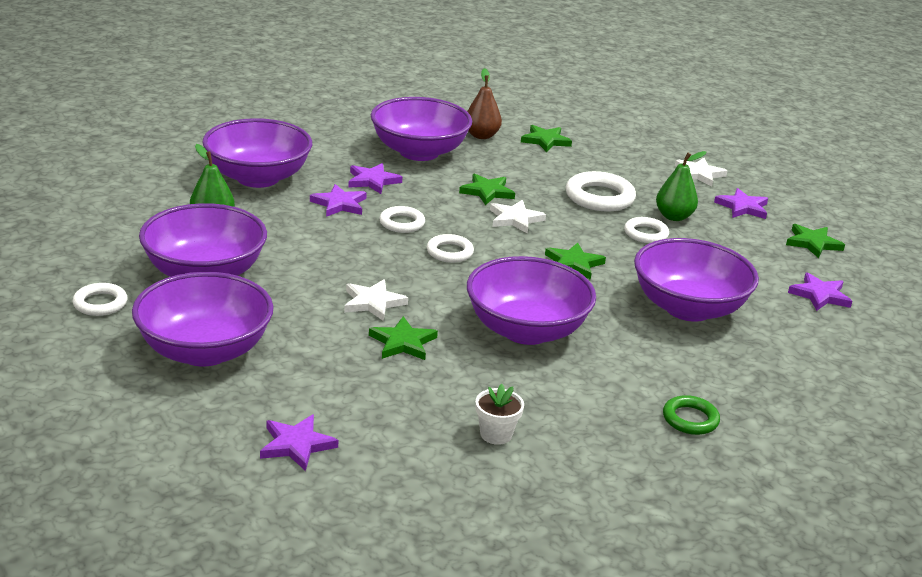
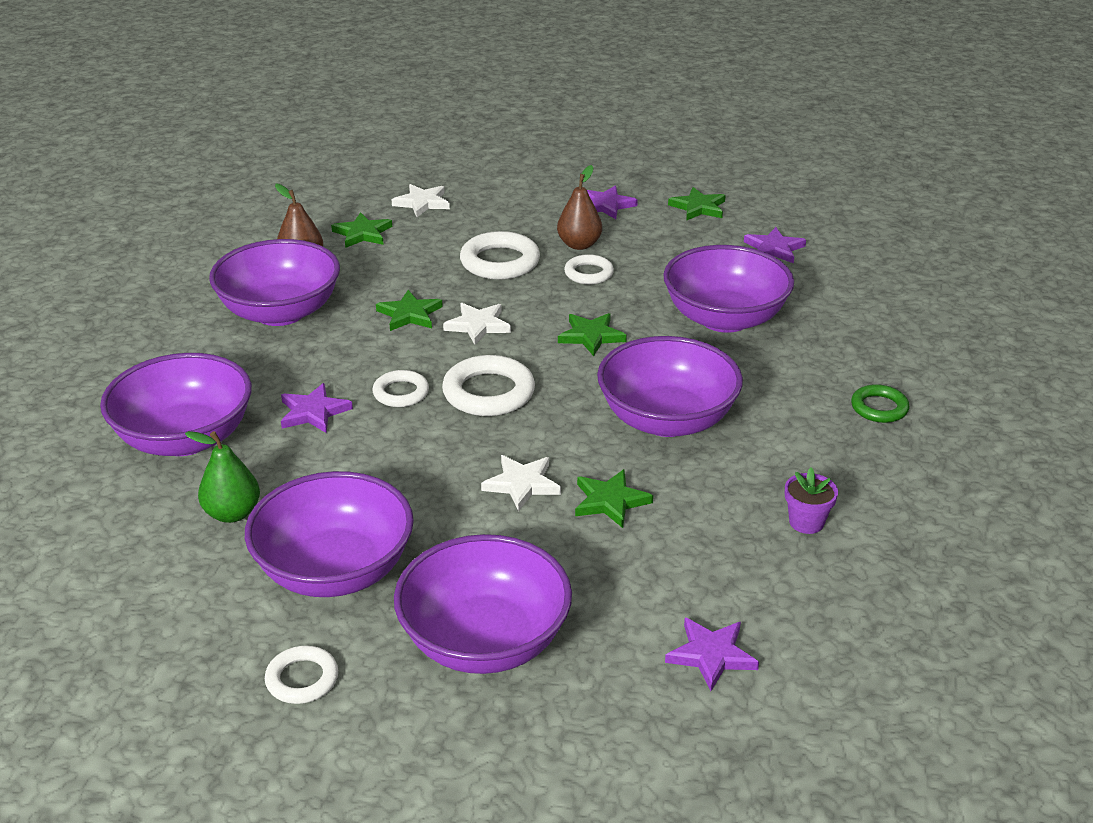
camera: 45 degrees left, 5 degrees up
purple star [348,163,402,194] -> none
white ring [427,234,474,263] -> white ring [442,355,535,416], size x1.64
white flower pot [476,384,524,445] -> purple flower pot [785,468,838,534]
green pear [656,151,706,221] -> brown pear [557,165,602,250]
white star [675,158,727,187] -> white star moved to [392,184,450,217]

